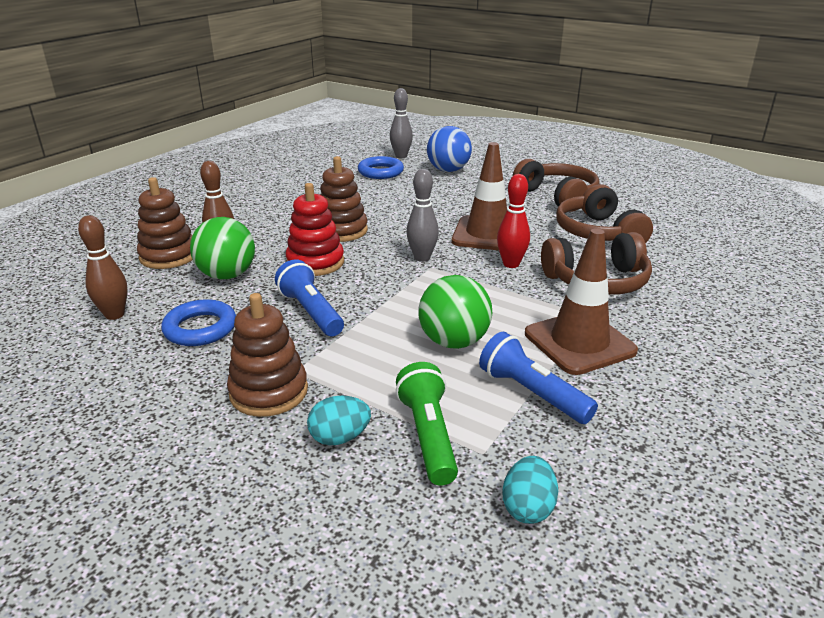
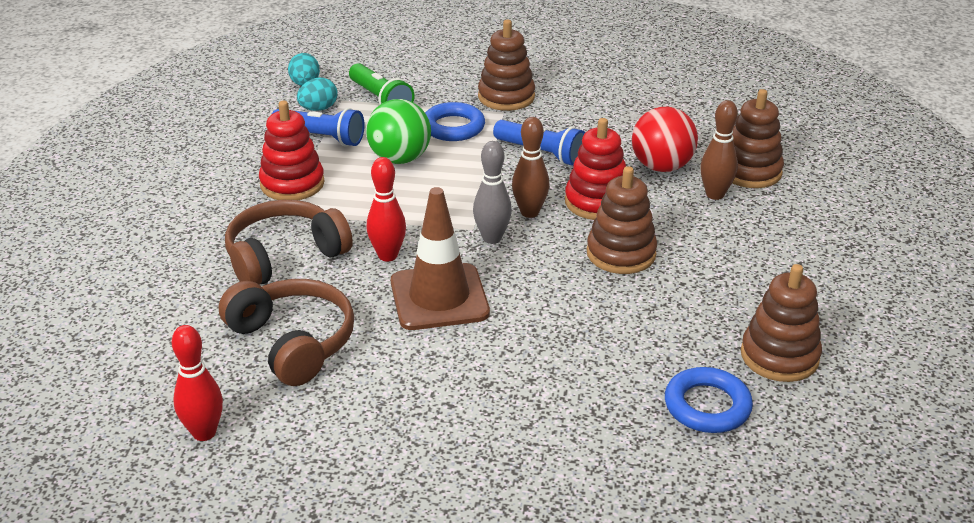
camera: 155 degrees right, 5 degrees up
brown bowling pin [78,215,128,320] -> brown bowling pin moved to [512,117,549,218]
blue ring [161,299,236,346] -> blue ring moved to [425,102,485,141]
green ball [190,217,255,279] -> red ball [632,107,698,172]
turquoise egg [307,396,371,445] -> turquoise egg moved to [297,77,338,111]
grey bowling pin [390,88,413,158] -> none
blue ball [427,126,472,172] -> none
brown headphones [513,159,599,212] -> none
brown traffic cone [525,228,638,375] -> red stacking toy [259,101,324,200]
none -> red bowling pin [172,325,223,441]
none -> brown stacking toy [741,264,822,382]

